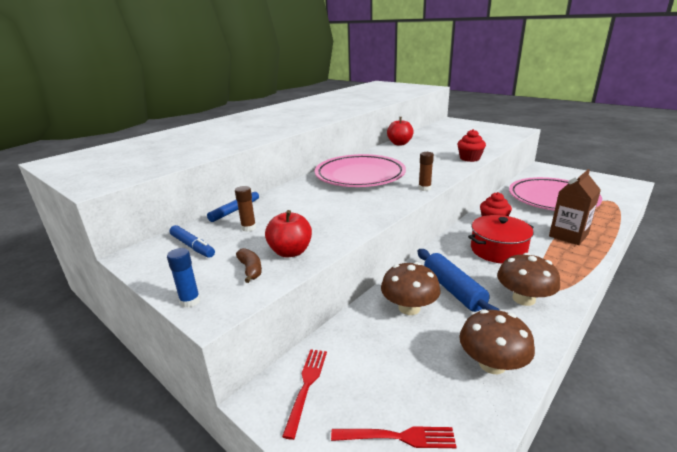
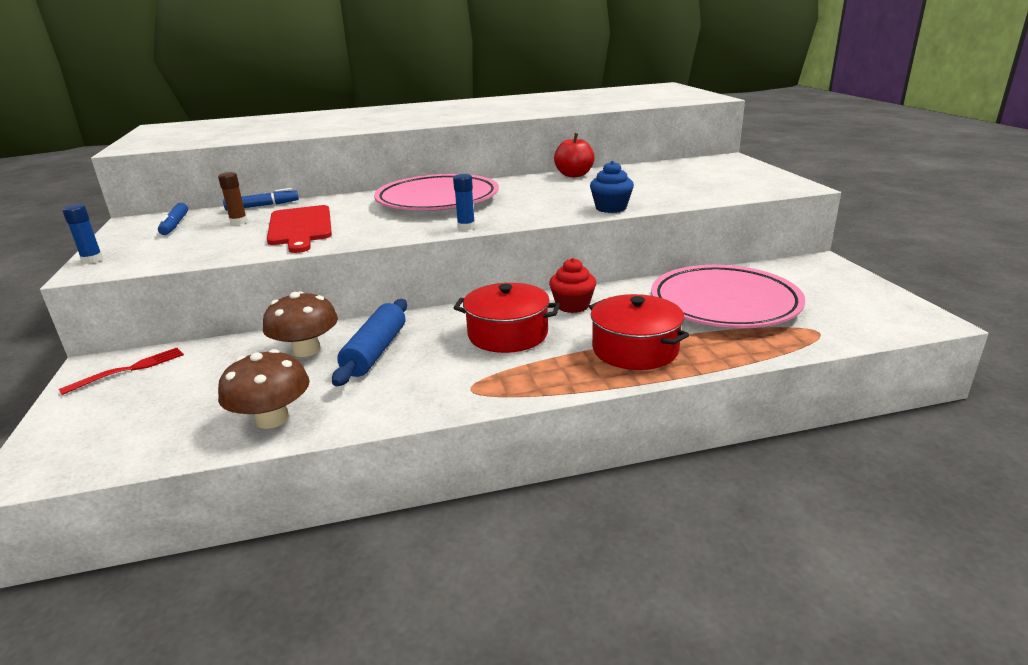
camera: 35 degrees right, 0 degrees up
brown banana [236,248,262,283] -> none
red apple [265,210,312,257] -> none
red fork [331,426,457,448] -> none
brown glue stick [419,152,434,191] -> blue glue stick [453,174,475,230]
red cupcake [457,129,486,162] -> blue cupcake [590,161,634,213]
brown mushroom [497,253,560,306] -> none
brown carton [549,169,601,245] -> red pot [589,294,689,370]
none -> red cutting board [267,205,332,253]

